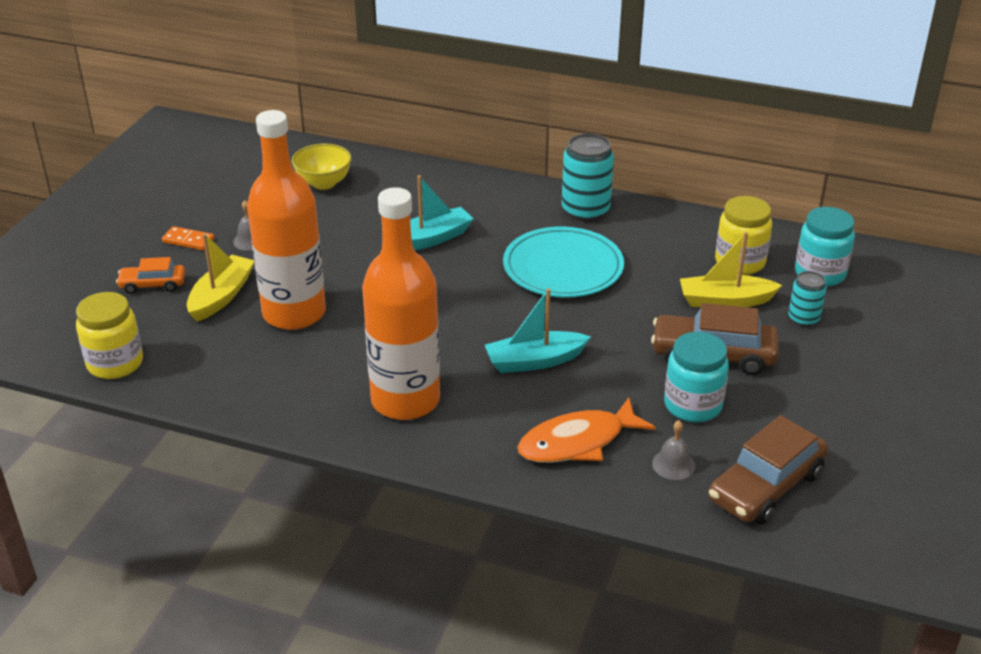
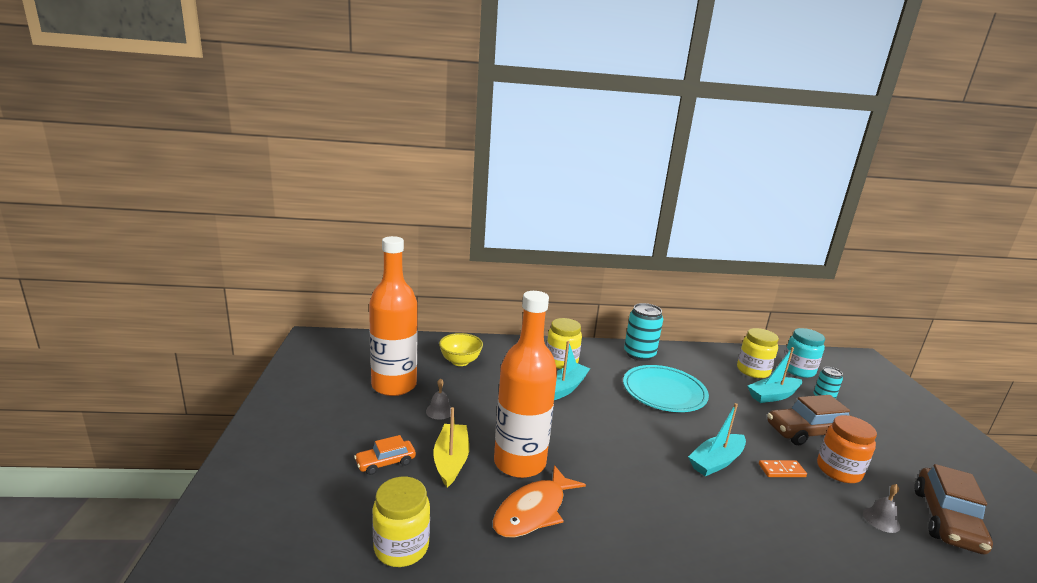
camera: 25 degrees left, 15 degrees down
orange domino [162,226,215,250] -> orange domino moved to [759,460,807,477]
orange bottle [362,187,440,420] -> orange bottle moved to [369,236,418,396]
orange fish [517,397,656,463] -> orange fish moved to [493,465,586,537]
turquoise jar [664,332,729,422] -> orange jar [817,415,877,483]
yellow boat [680,232,782,307] -> turquoise boat [747,347,802,403]
none -> yellow jar [546,318,582,369]

